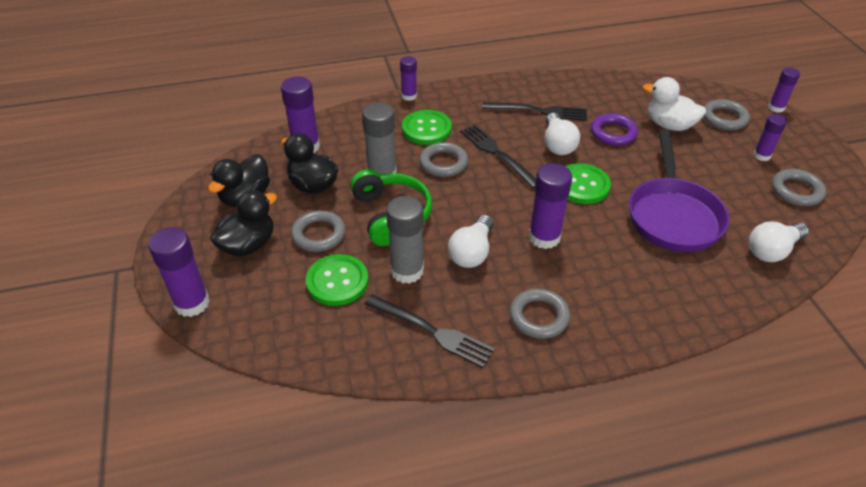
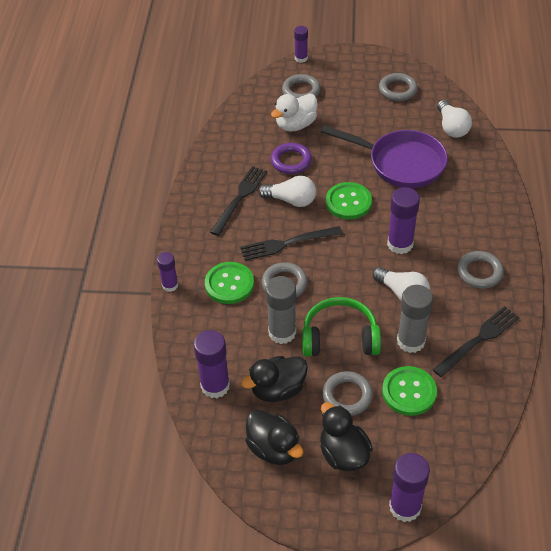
camera: 70 degrees left, 5 degrees up
purple glue stick [753,114,787,161] -> none

